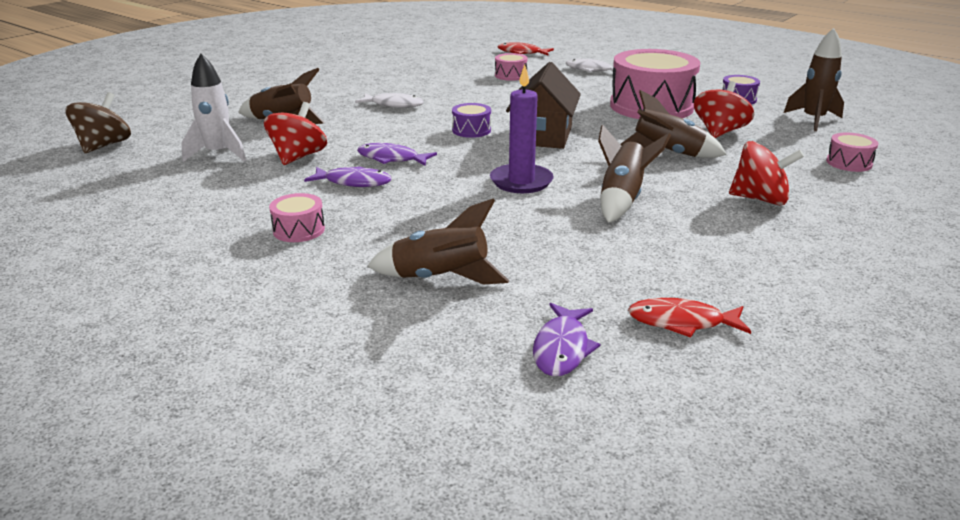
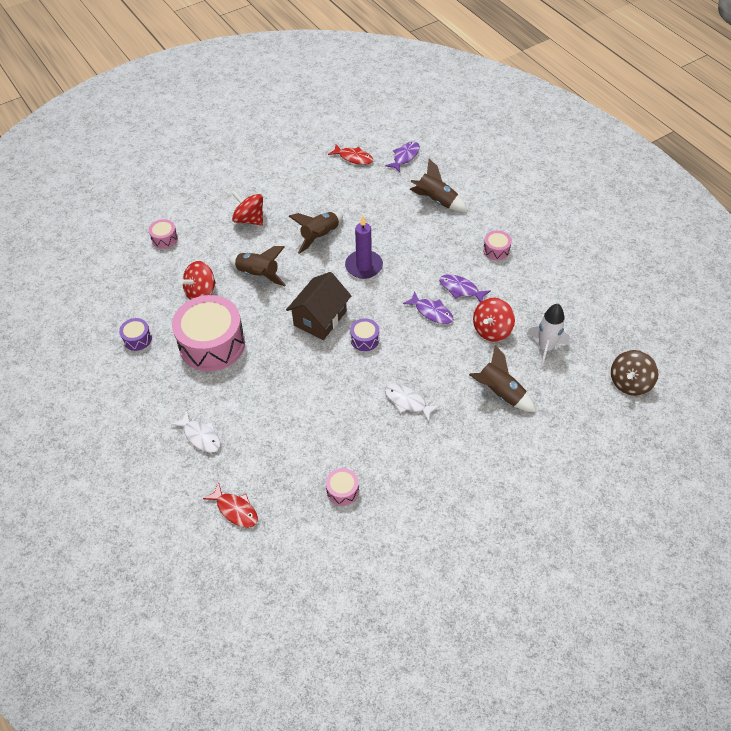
camera: 160 degrees left, 25 degrees up
pink drum [495,53,528,81] -> pink drum moved to [326,468,359,506]
brown rocket [784,28,844,131] -> none

